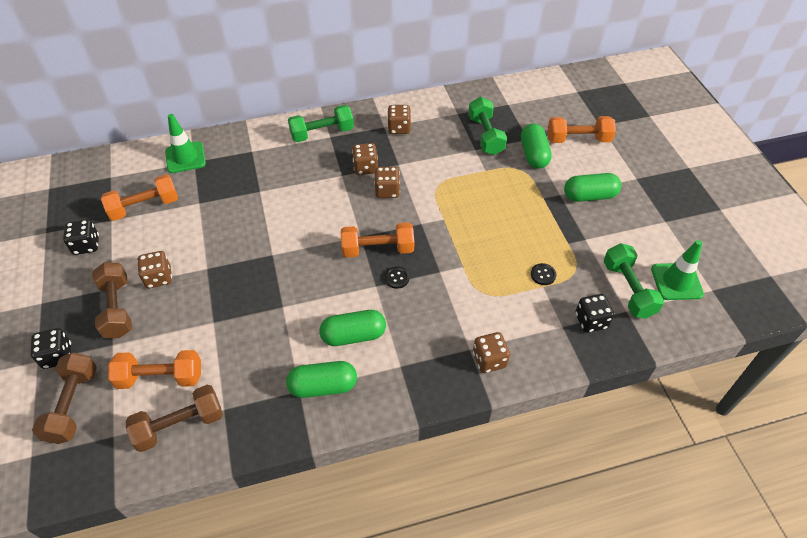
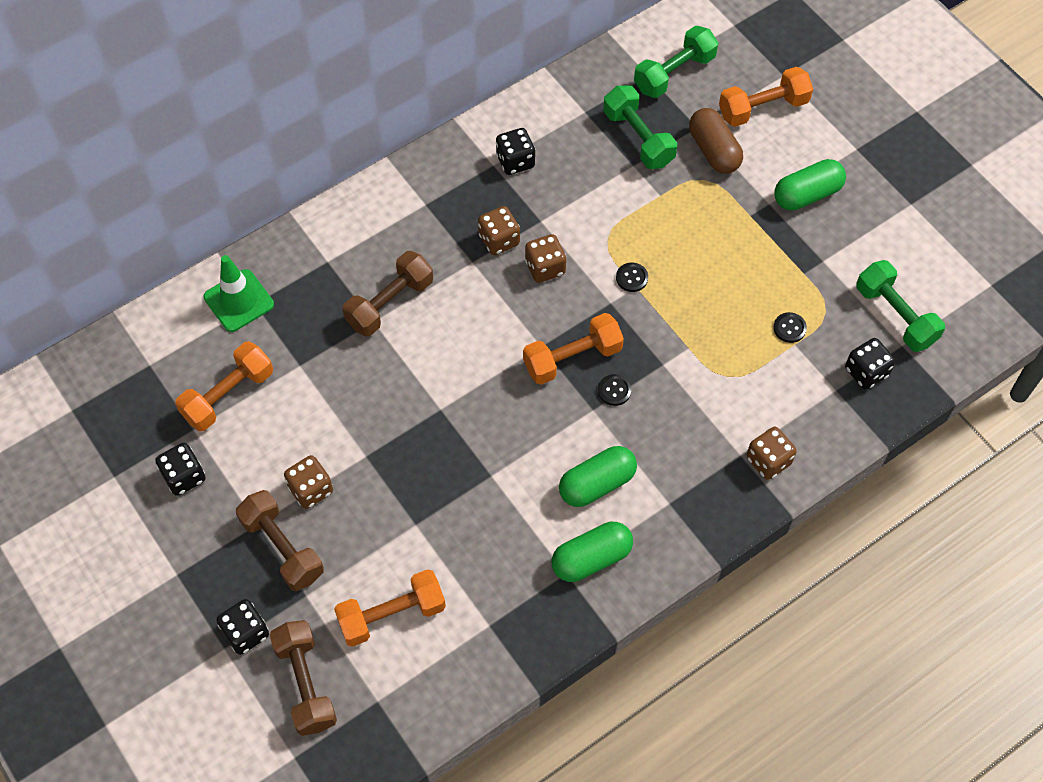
camera: 20 degrees left, 10 degrees up
brown dumbbell [126,385,223,452] -> brown dumbbell moved to [342,251,433,336]
green dumbbell [288,105,354,142] -> green dumbbell moved to [634,26,718,98]
brown dice [387,105,411,134] -> black dice [496,128,535,175]
green capsule [521,124,552,169] -> brown capsule [689,108,743,174]
green traffic cone [651,240,704,300] -> none
none -> black button [616,263,648,292]

